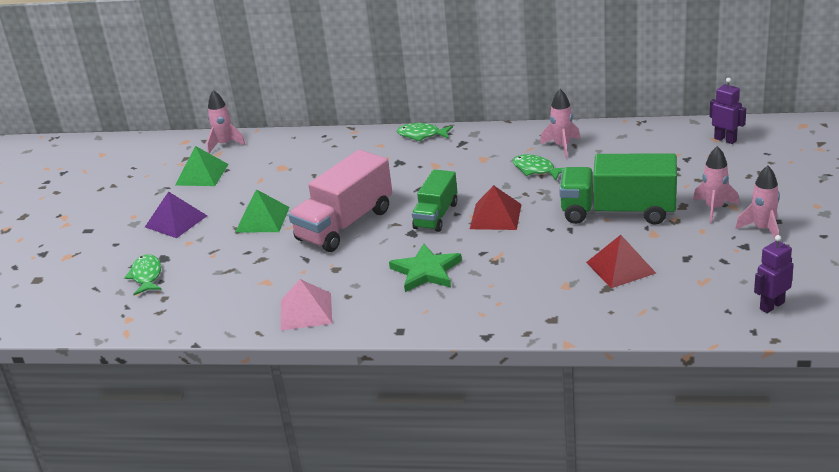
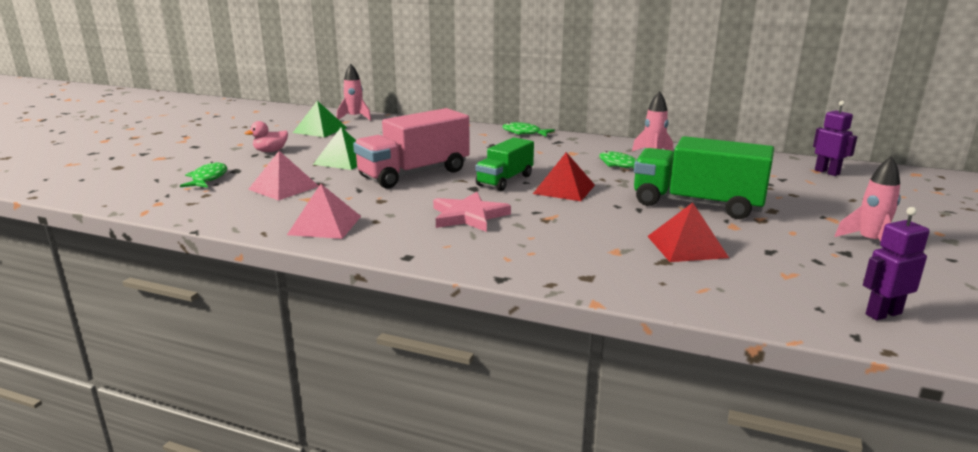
camera: 10 degrees right, 10 degrees down
purple pyramid [145,191,207,238] -> pink duck [244,121,288,152]
green star [389,243,462,292] -> pink star [433,192,511,232]
pink rocket [693,146,739,223] -> none
none -> pink pyramid [248,151,319,201]

